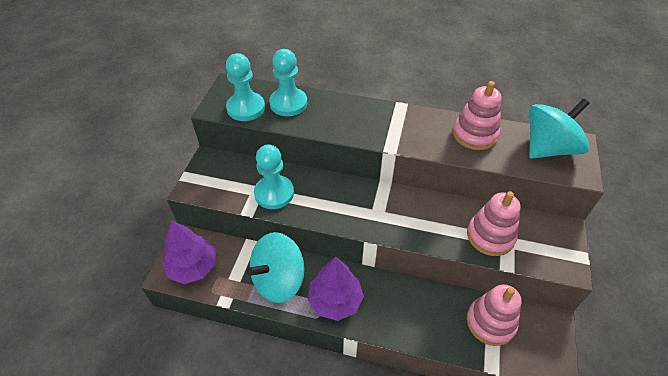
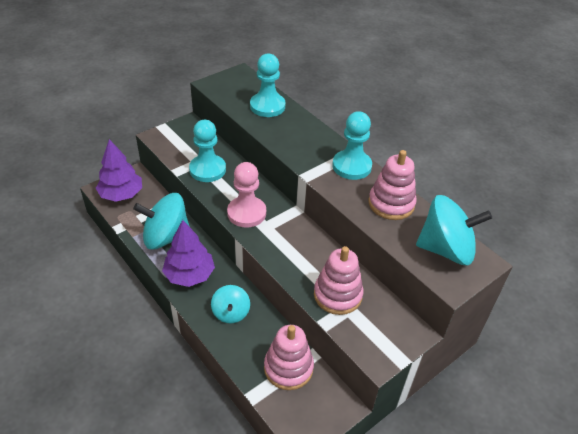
camera: 35 degrees right, 5 degrees down
turquoise pawn [226,53,265,121] -> turquoise pawn moved to [332,111,372,180]
none -> turquoise spinning top [211,285,250,323]
none -> pink pawn [227,162,266,228]

